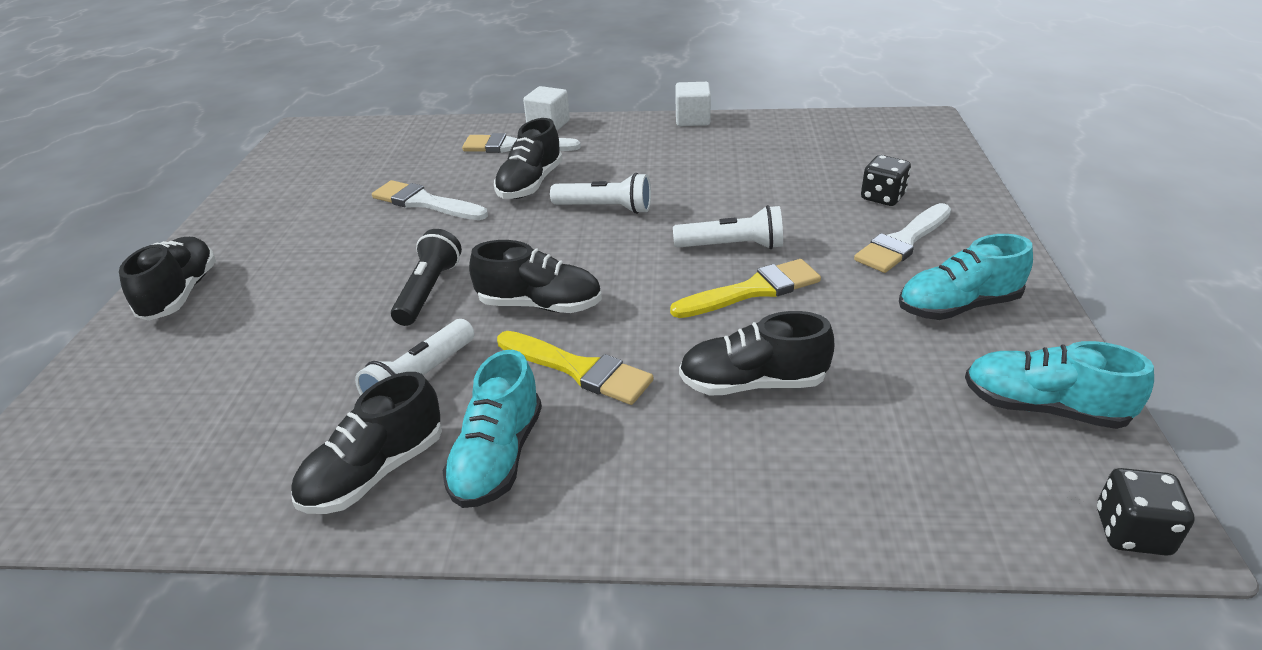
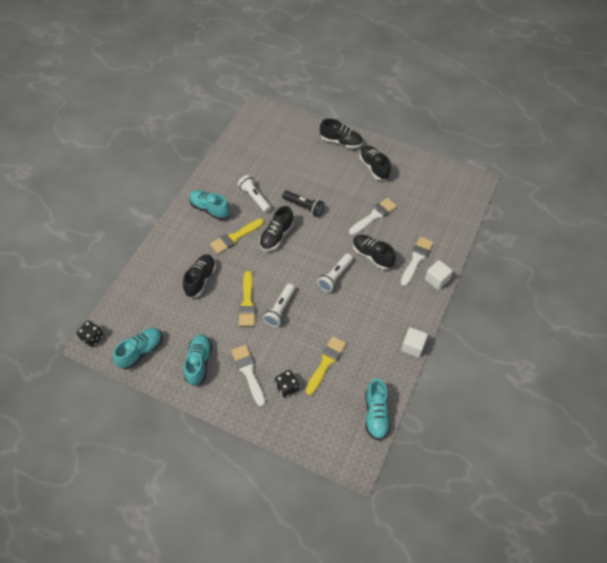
camera: 110 degrees right, 20 degrees up
black shoe [291,372,442,514] -> black shoe moved to [359,146,391,180]
none -> yellow brush [305,336,346,395]
none -> turquoise shoe [365,379,391,440]

